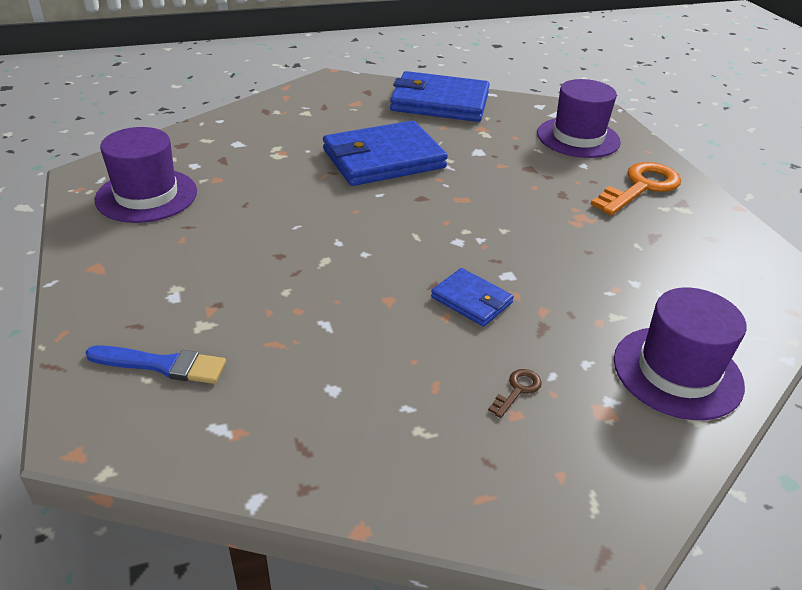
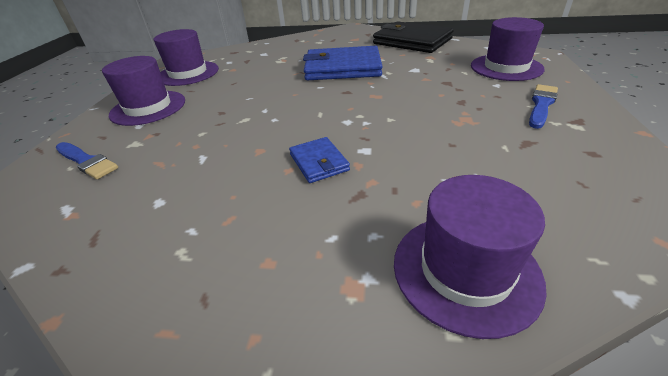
camera: 30 degrees right, 0 degrees up
blue wallet [390,71,490,122] -> black wallet [373,21,454,53]
brown key [488,369,542,418] -> none
orange key [590,162,681,216] -> blue brush [529,84,558,129]
none -> purple hat [102,56,185,126]

